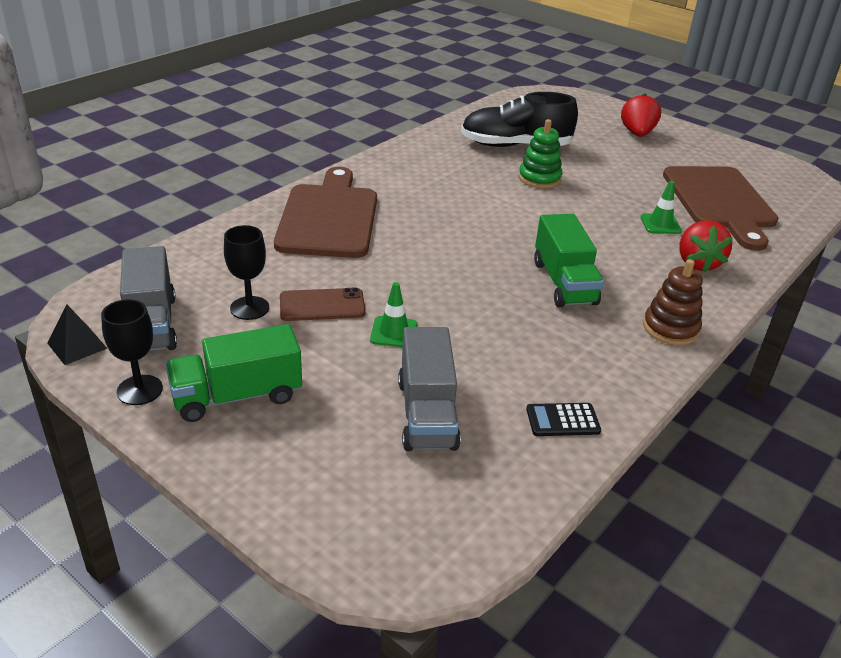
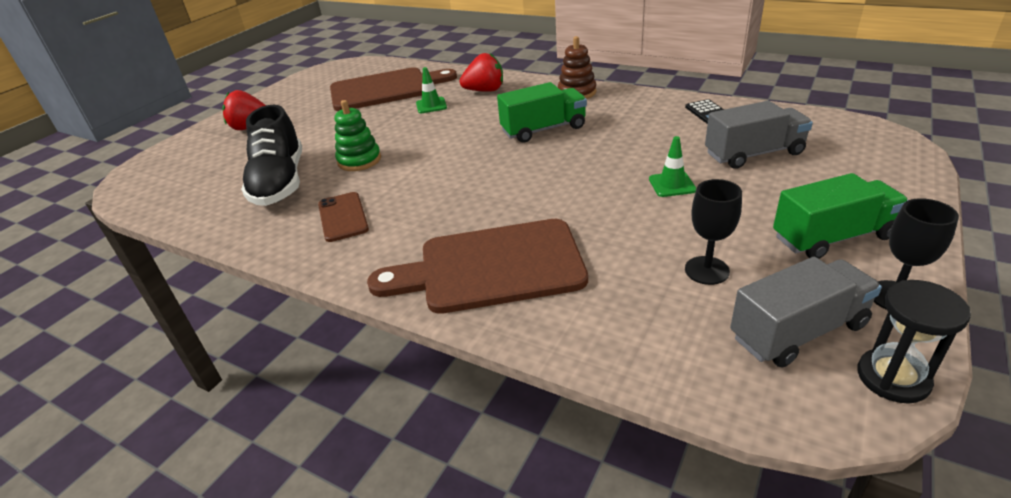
camera: 95 degrees left, 0 degrees up
black pyramid [47,304,108,365] -> black hourglass [857,280,971,404]
green truck [166,324,302,422] -> green truck turned 75 degrees counterclockwise [773,173,908,259]
brown phone [280,288,366,321] -> brown phone moved to [318,192,369,242]

